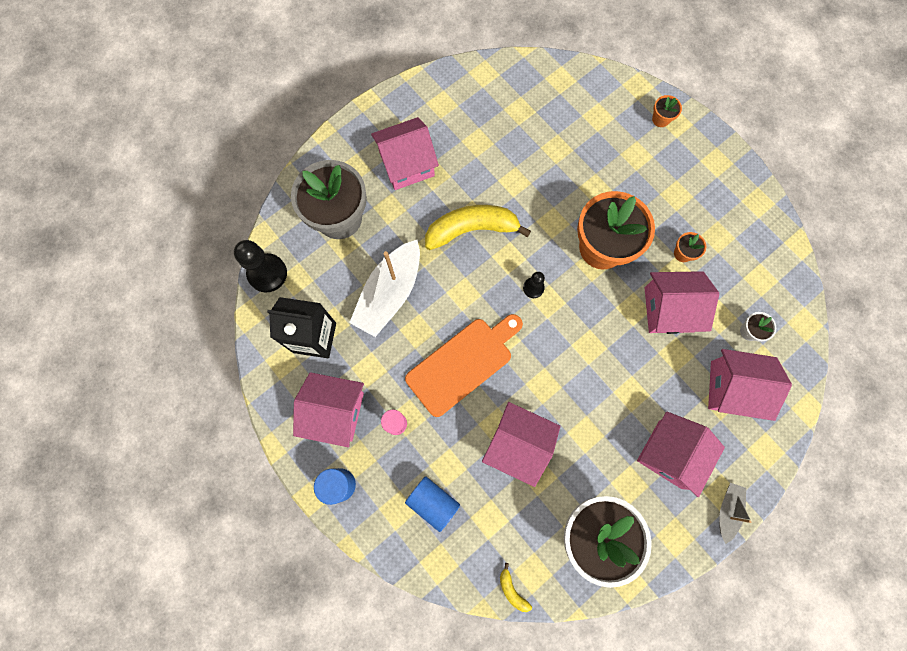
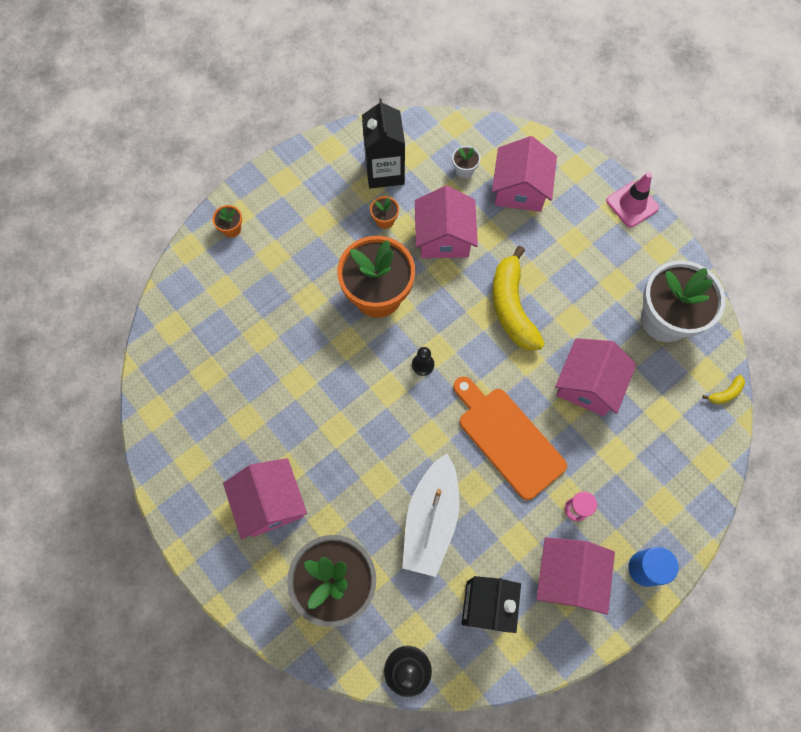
camera: 90 degrees left, 5 degrees down
white boat [349,240,420,337] -> white boat turned 75 degrees clockwise [402,454,460,577]
blue cylinder [405,476,460,532] -> none
yellow banana [425,205,531,250] -> yellow banana moved to [492,246,545,350]
pink house [637,411,725,497] -> none
grey boat [719,483,752,544] -> pink traffic cone [606,172,659,227]
none -> black carton [362,98,405,188]

